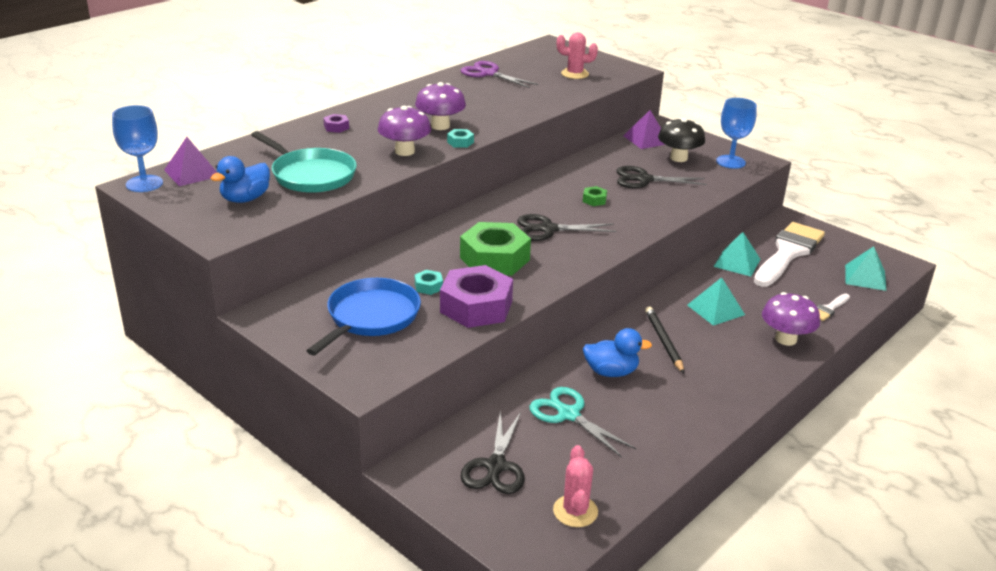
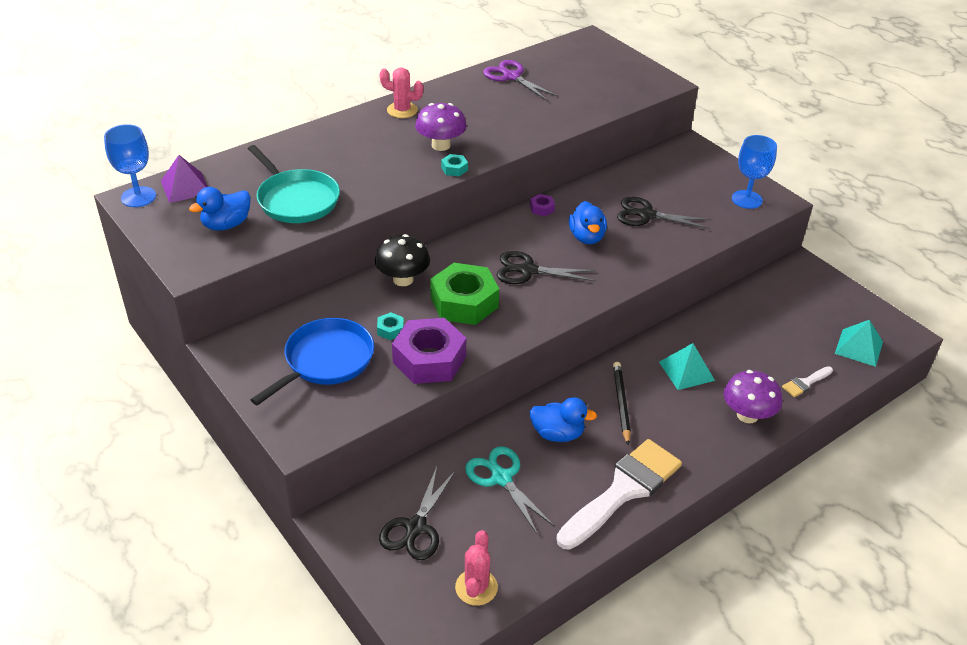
camera: 10 degrees right, 10 degrees up
purple nut [323,114,349,133] -> purple nut moved to [530,194,555,216]
purple mushroom [378,106,431,156] -> none
pink cactus [557,32,598,79] -> pink cactus moved to [379,68,423,118]
green nut [583,186,607,206] -> blue duck [569,201,607,244]
purple pyramid [623,110,665,149] -> none
black mushroom [658,118,705,162] -> black mushroom moved to [375,234,430,286]
turquoise pyramid [713,232,761,276] -> none
white brush [754,222,825,287] -> white brush moved to [556,439,682,550]

